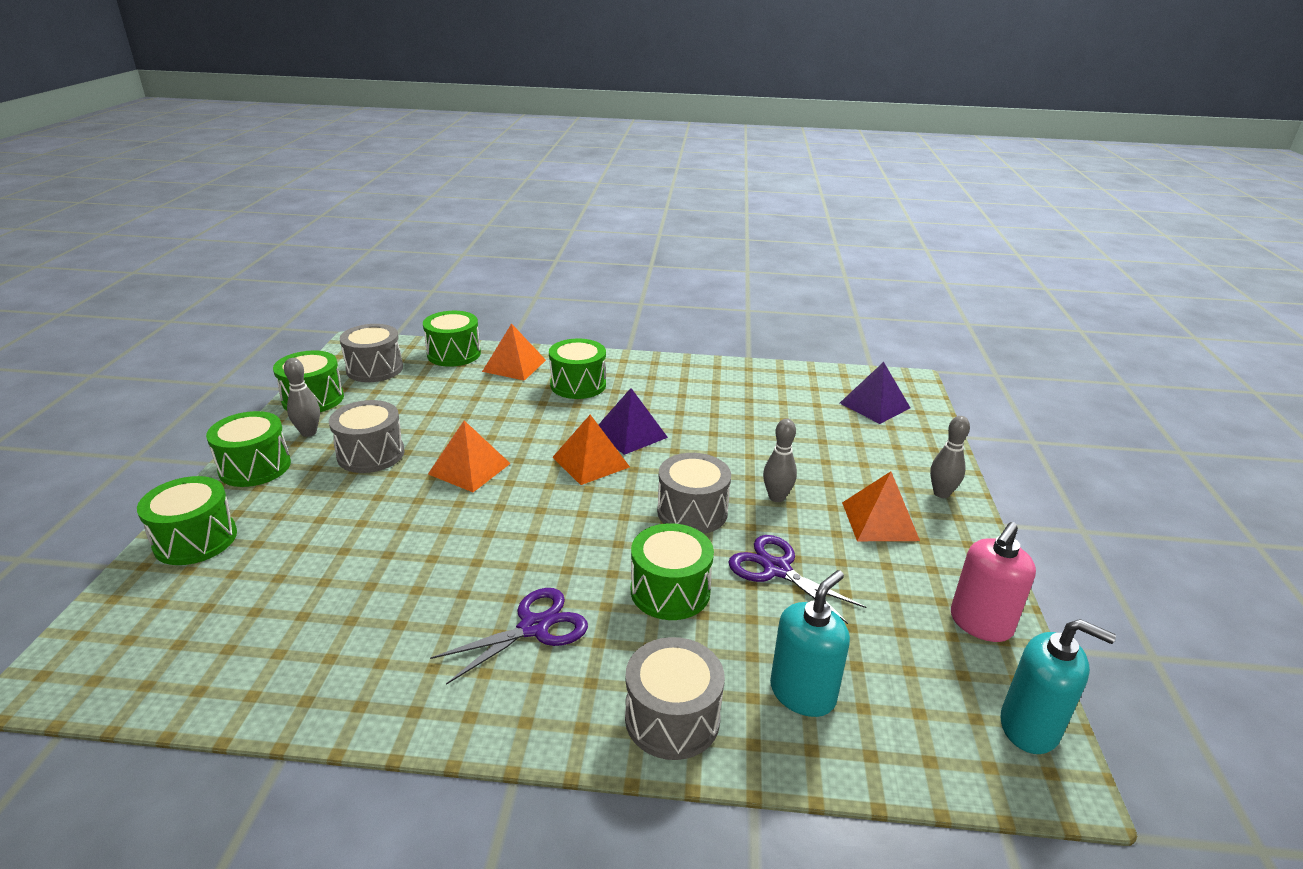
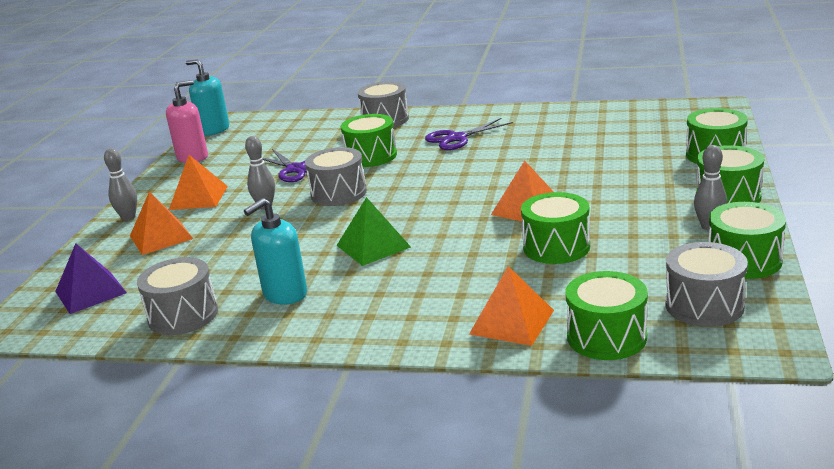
camera: 170 degrees left, 5 degrees down
grey drum [329,400,405,473] -> grey drum moved to [137,257,218,335]
green drum [549,339,606,399] -> green drum moved to [521,192,590,264]
orange pyramid [553,415,630,485] -> orange pyramid moved to [130,191,193,255]
purple pyramid [598,388,668,455] -> green pyramid [336,197,411,266]
turquoise soap dispenser [770,570,850,717] -> turquoise soap dispenser moved to [244,198,307,305]

